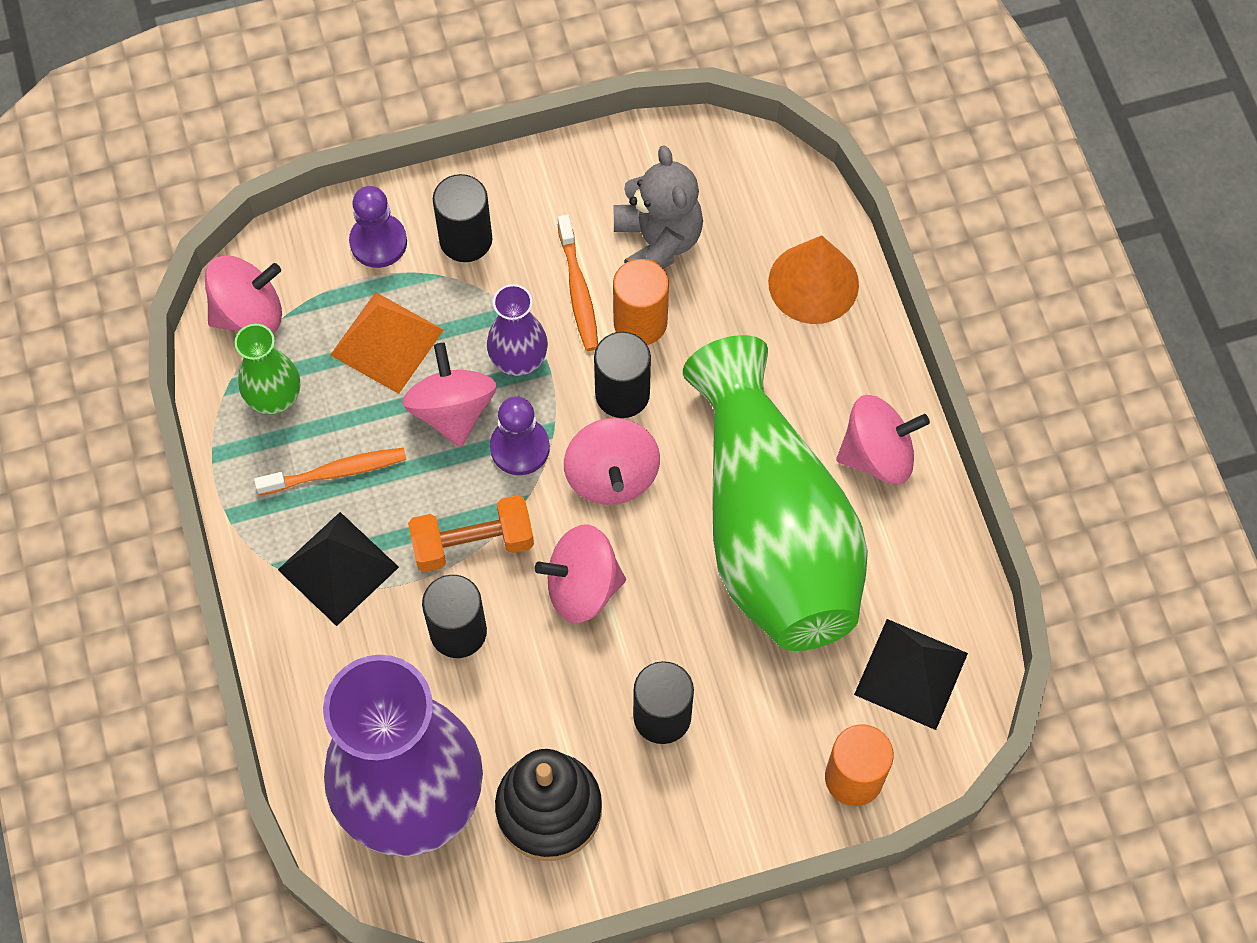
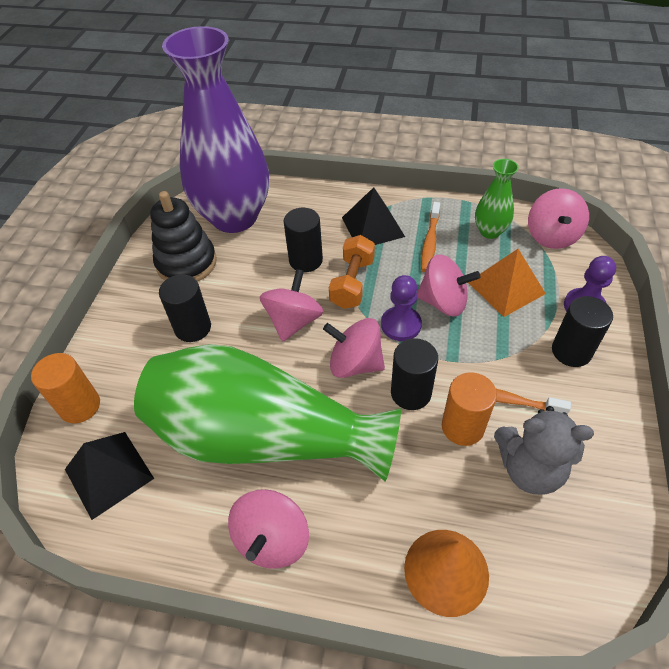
camera: 120 degrees right, 15 degrees down
purple vase [487,284,548,376] -> none

